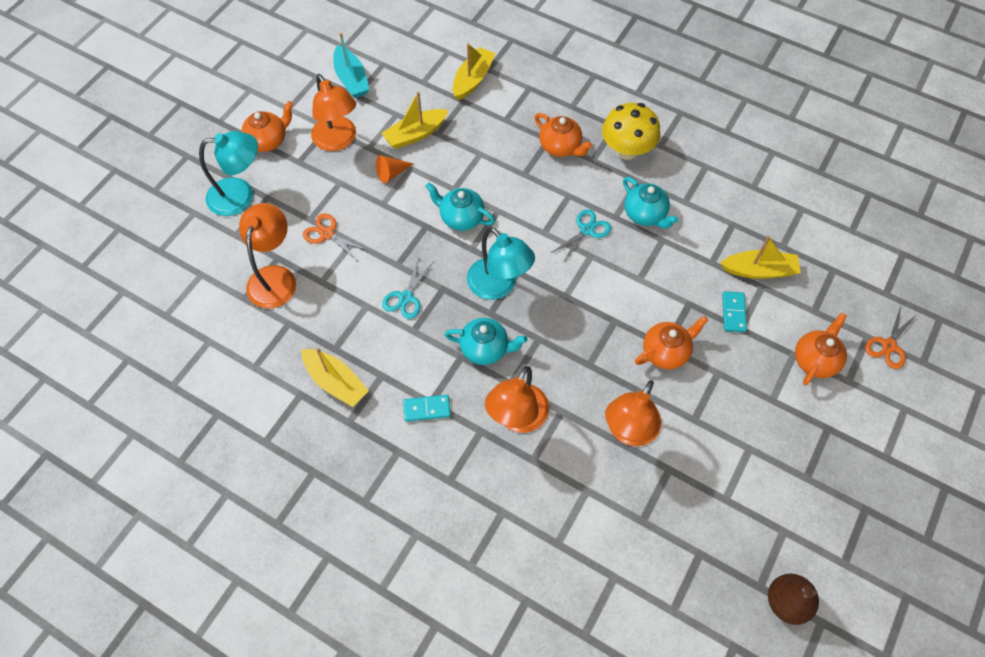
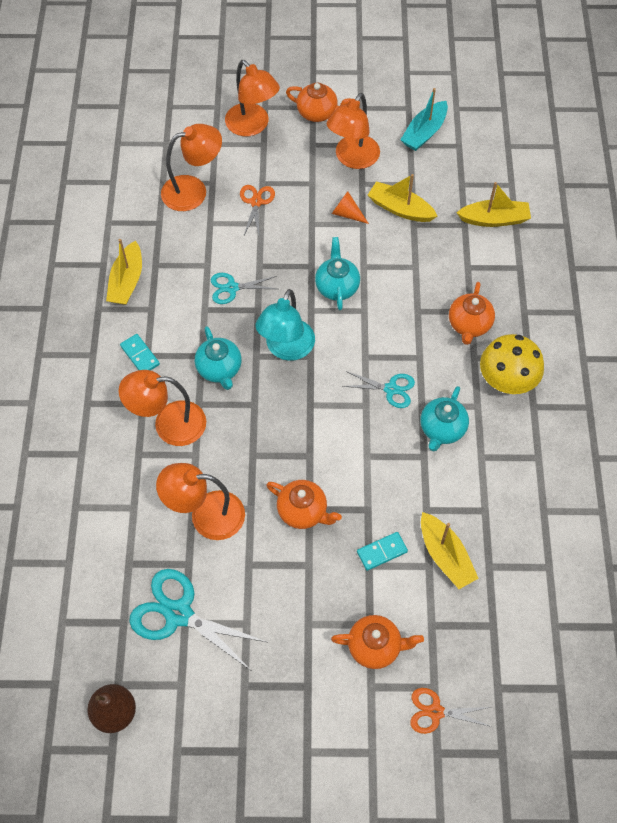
camera: 60 degrees right, 0 degrees up
turquoise lamp [199,131,258,216] -> orange lamp [225,60,280,136]
none -> turquoise scissors [129,569,267,671]

